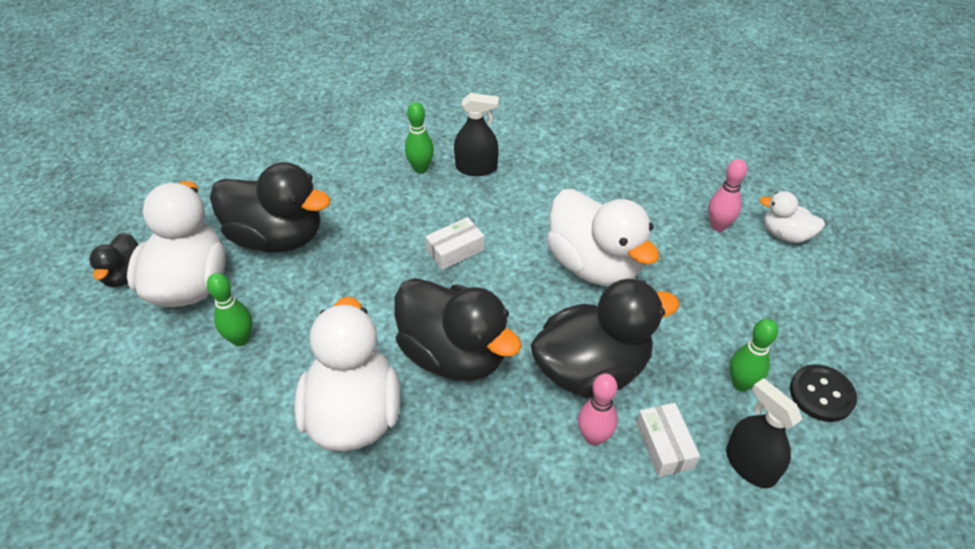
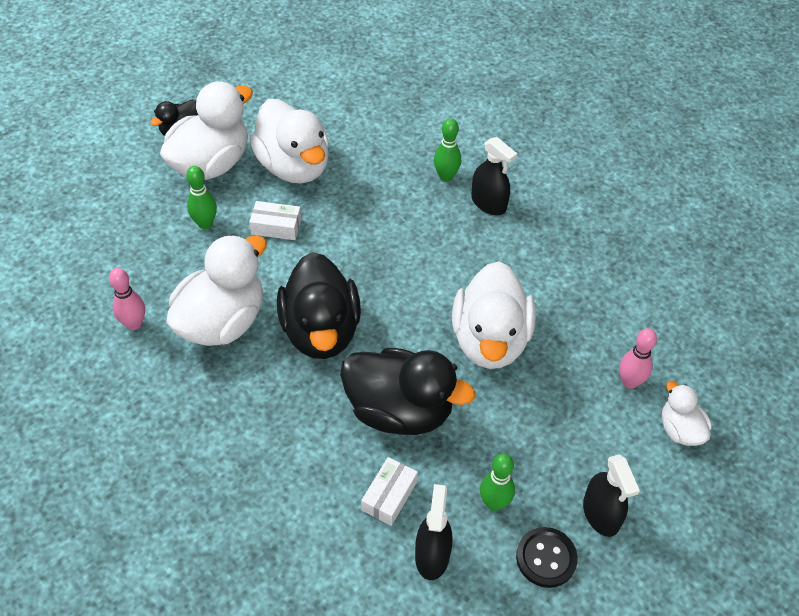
camera: 40 degrees right, 5 degrees up
black duck [210,162,331,253] -> white duck [250,99,329,184]
white box [425,217,484,270] -> white box moved to [249,201,301,240]
pink bowling pin [578,374,618,446] -> pink bowling pin moved to [109,268,145,330]
none -> black spray bottle [583,454,640,537]

